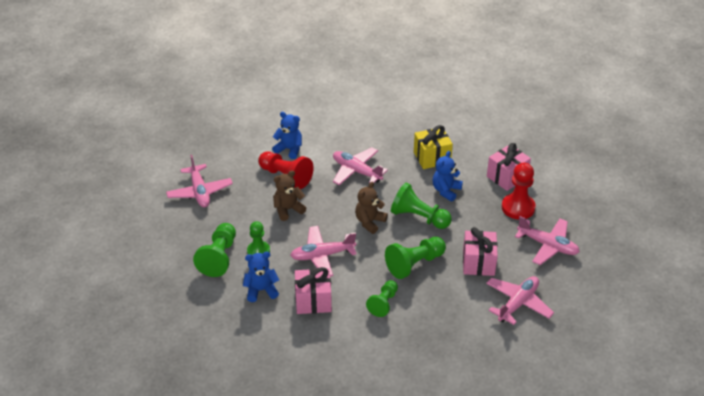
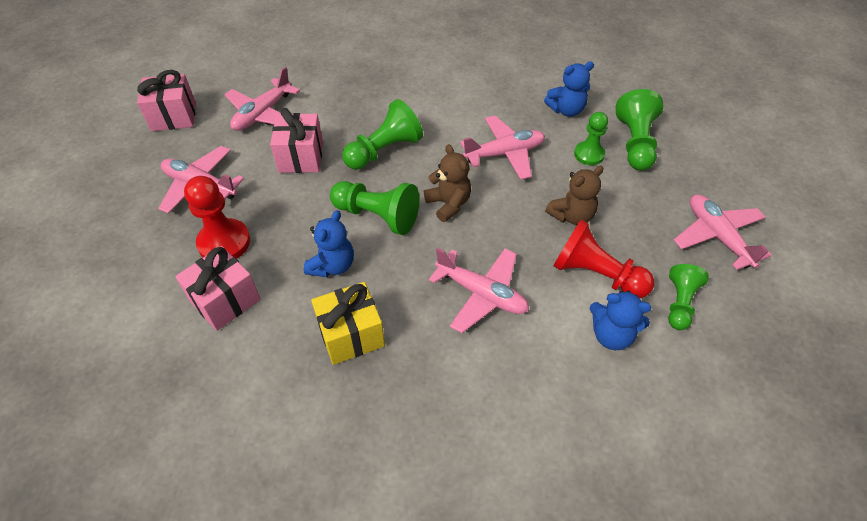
camera: 175 degrees right, 10 degrees up
pink gift [295,267,332,314] -> pink gift moved to [137,70,196,131]
brown teddy bear [355,182,388,234] -> brown teddy bear turned 60 degrees counterclockwise [424,144,471,222]
green pawn [366,280,398,317] -> green pawn moved to [668,264,709,330]

